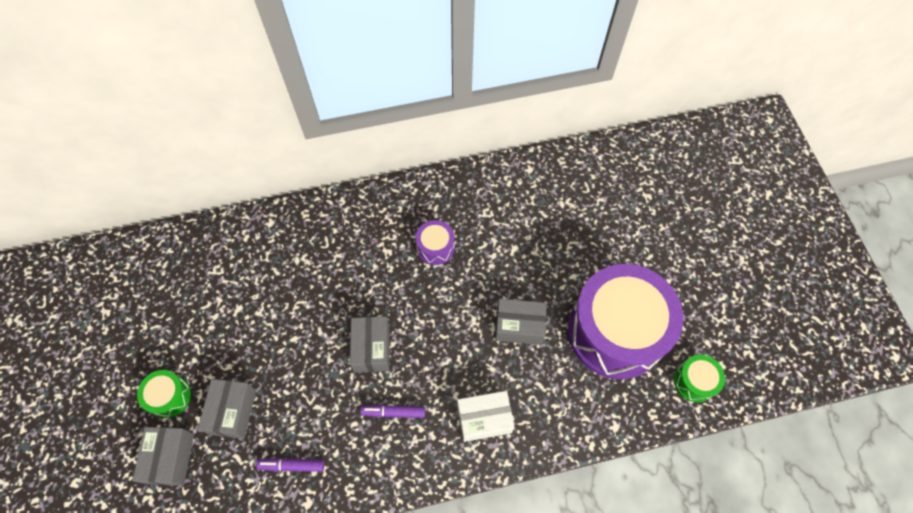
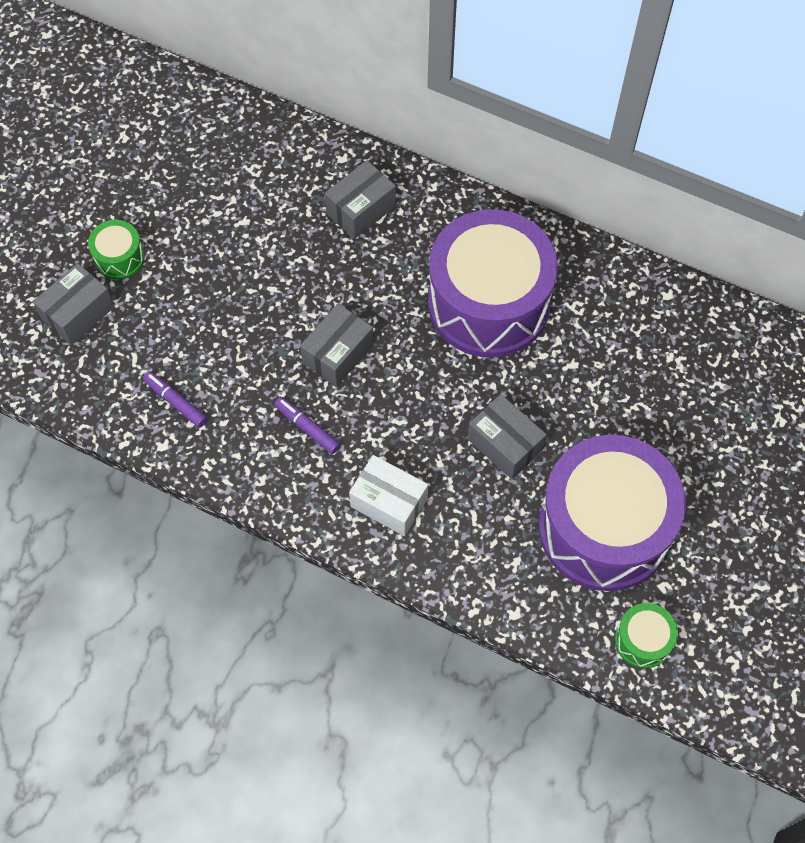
camera: 40 degrees right, 0 degrees up
grey box [198,379,256,439] -> grey box moved to [325,160,396,239]
purple drum [416,220,455,265] -> purple drum [428,209,558,358], size x2.40

